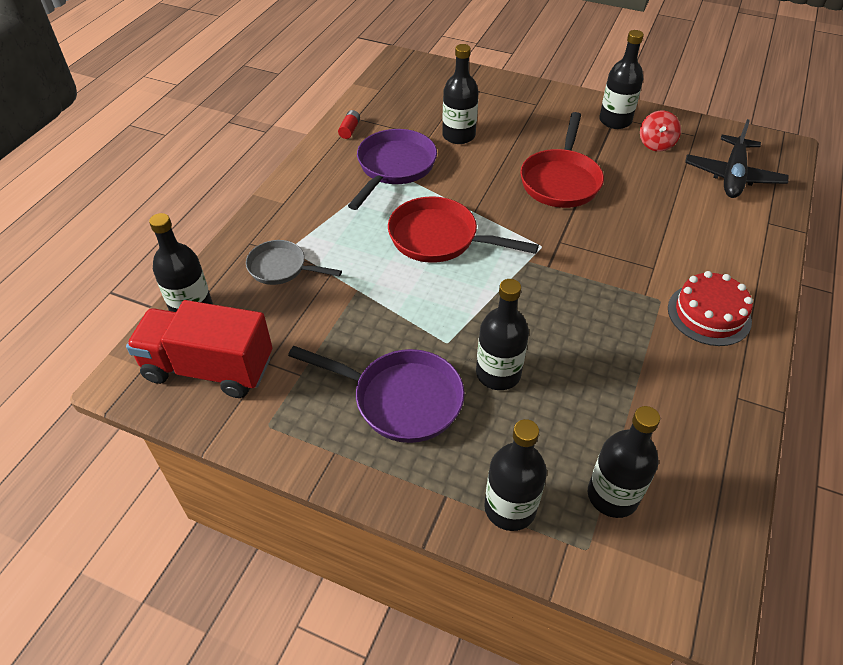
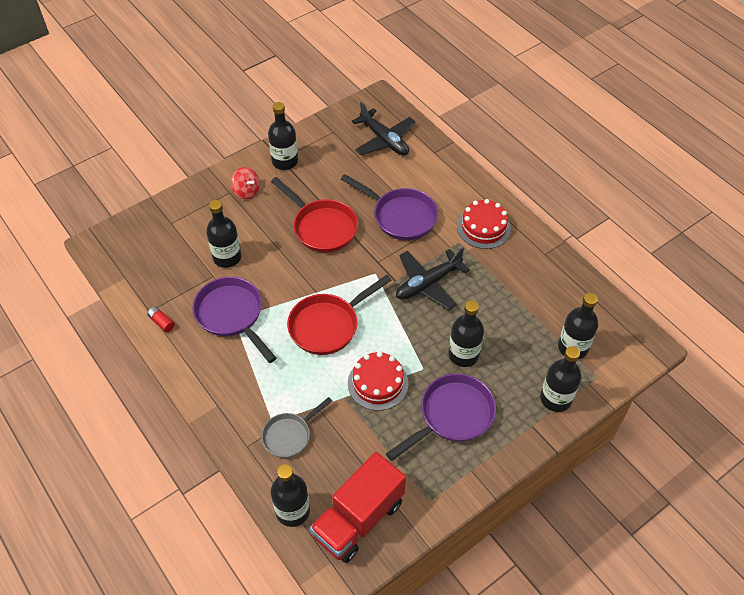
camera: 60 degrees left, 5 degrees up
red spinning top [640,111,681,151] -> red spinning top moved to [231,167,260,199]
none -> purple pan [341,174,438,241]
none -> red cake [348,352,408,411]
none -> black plane [396,247,470,310]

